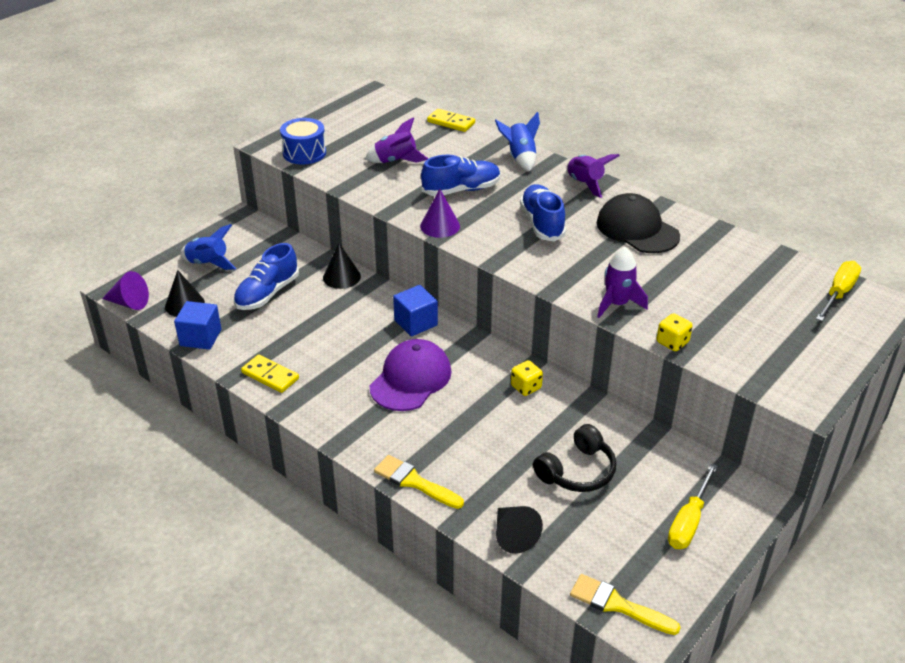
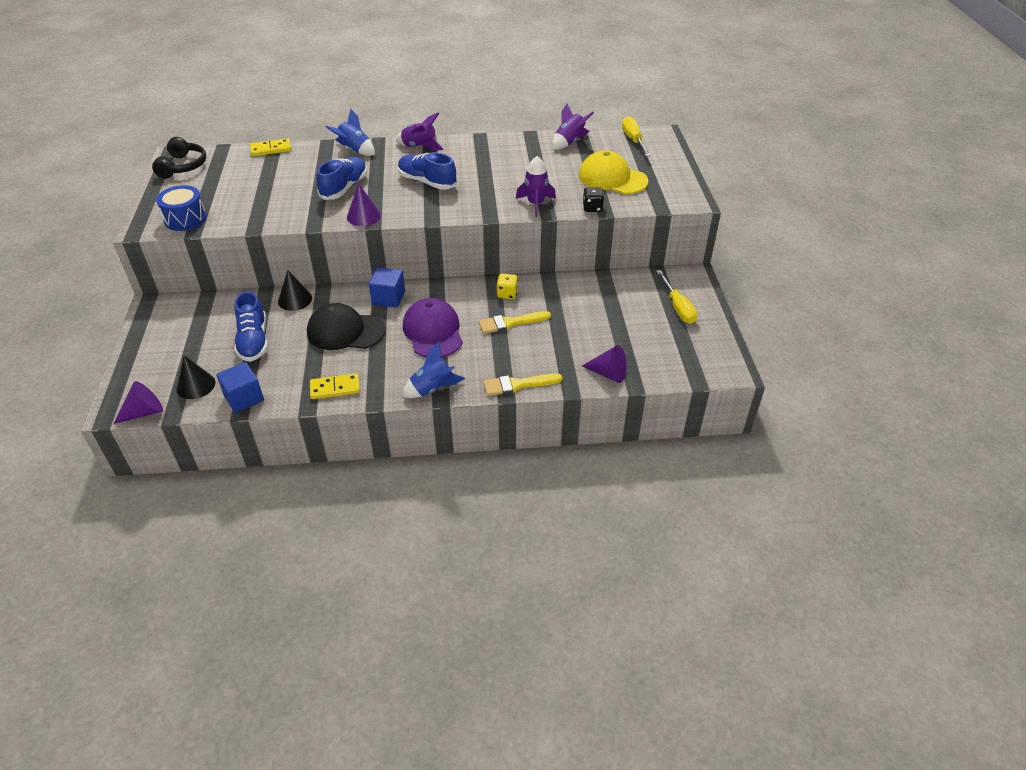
camera: 45 degrees left, 5 degrees up
blue rocket [180,224,236,270] -> blue rocket moved to [402,342,465,398]
purple rocket [365,117,429,163] -> purple rocket moved to [552,104,594,150]
black cone [496,506,543,554] -> purple cone [582,345,627,383]
black headphones [533,424,616,492] -> black headphones moved to [152,137,206,179]
yellow brush [570,574,681,635] -> yellow brush moved to [479,311,551,334]
black cap [597,193,680,253] -> black cap moved to [307,303,386,350]
yellow dice [657,313,693,351] -> black dice [583,187,604,212]
none -> yellow cap [579,150,648,194]

